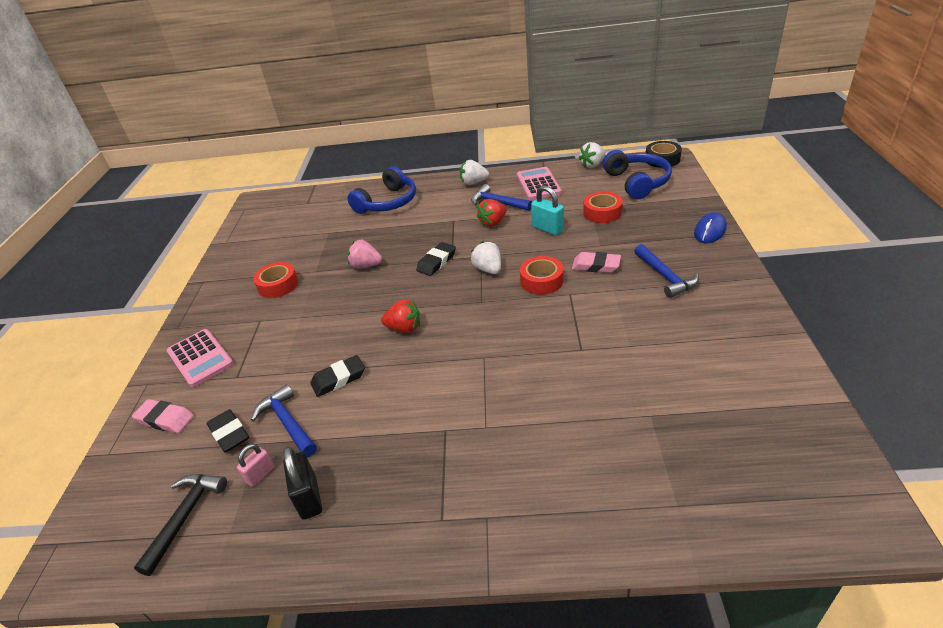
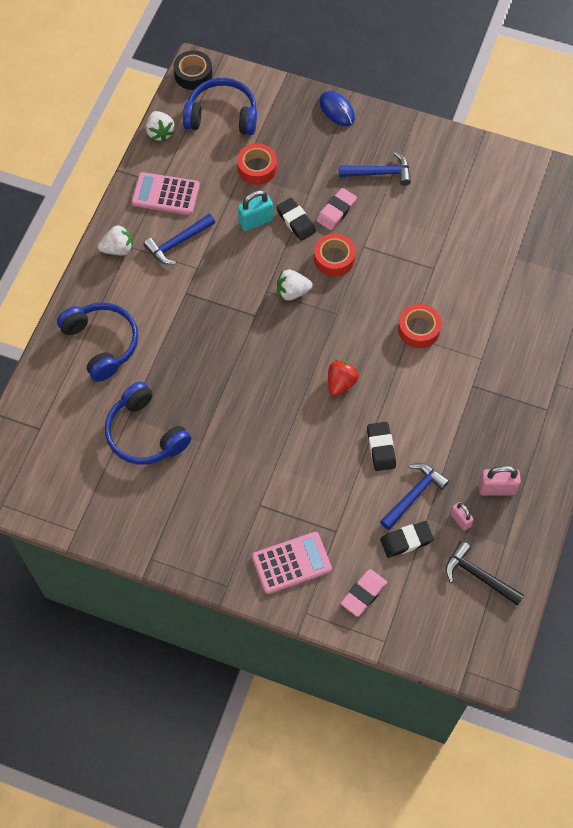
camera: 75 degrees left, 25 degrees up
blue hammer [251,384,317,457] -> blue hammer turned 150 degrees clockwise [380,463,449,530]
red tape [253,262,298,298] -> red tape moved to [398,304,442,348]
black padlock [283,446,322,520] -> pink padlock [479,466,521,496]
pink strawberry [348,240,382,269] -> none
black eraser [416,242,456,276] -> black eraser moved to [276,198,316,241]
white strawberry [460,160,489,185] -> white strawberry turned 120 degrees counterclockwise [98,224,133,255]
red strawberry [477,199,507,227] -> none
none -> blue headphones [105,382,191,465]

